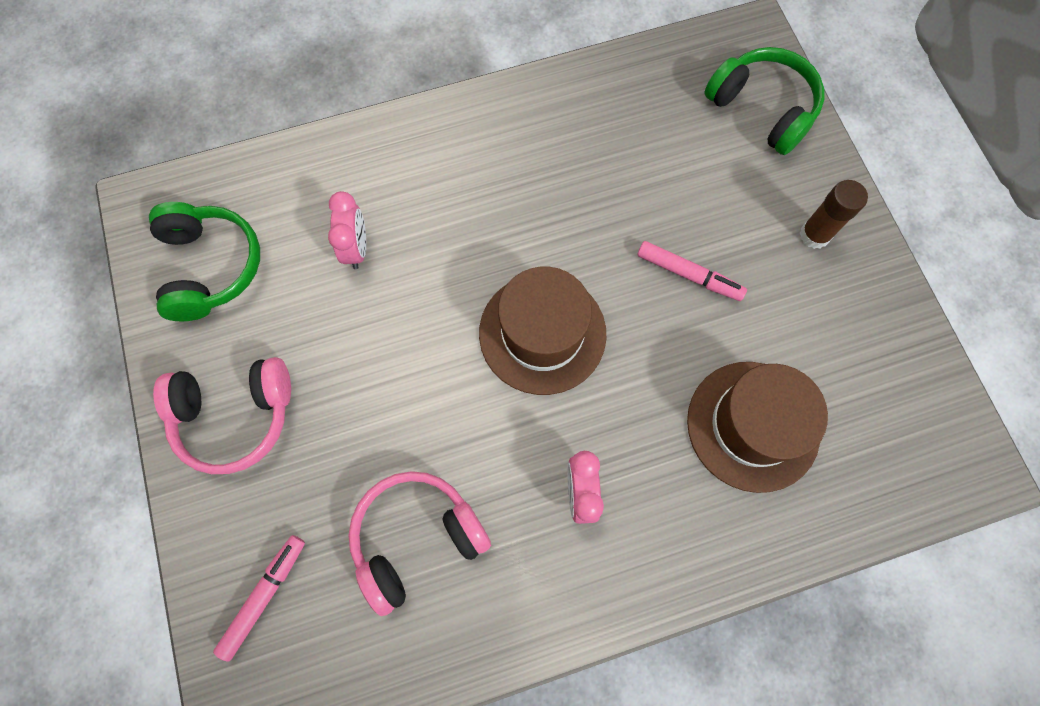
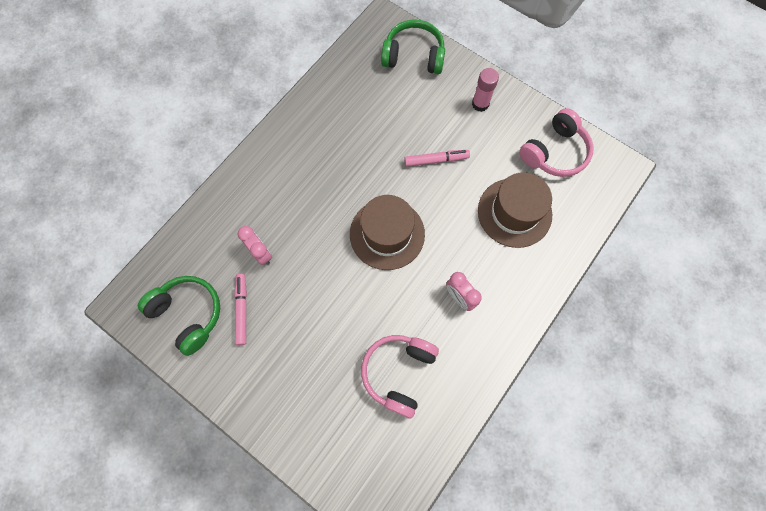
camera: 35 degrees left, 0 degrees up
pink headphones [153,357,291,474] -> pink headphones moved to [519,108,594,177]
pink marker [213,535,305,661] -> pink marker moved to [234,274,247,345]
brown glue stick [800,180,868,249] -> pink glue stick [472,68,499,112]

